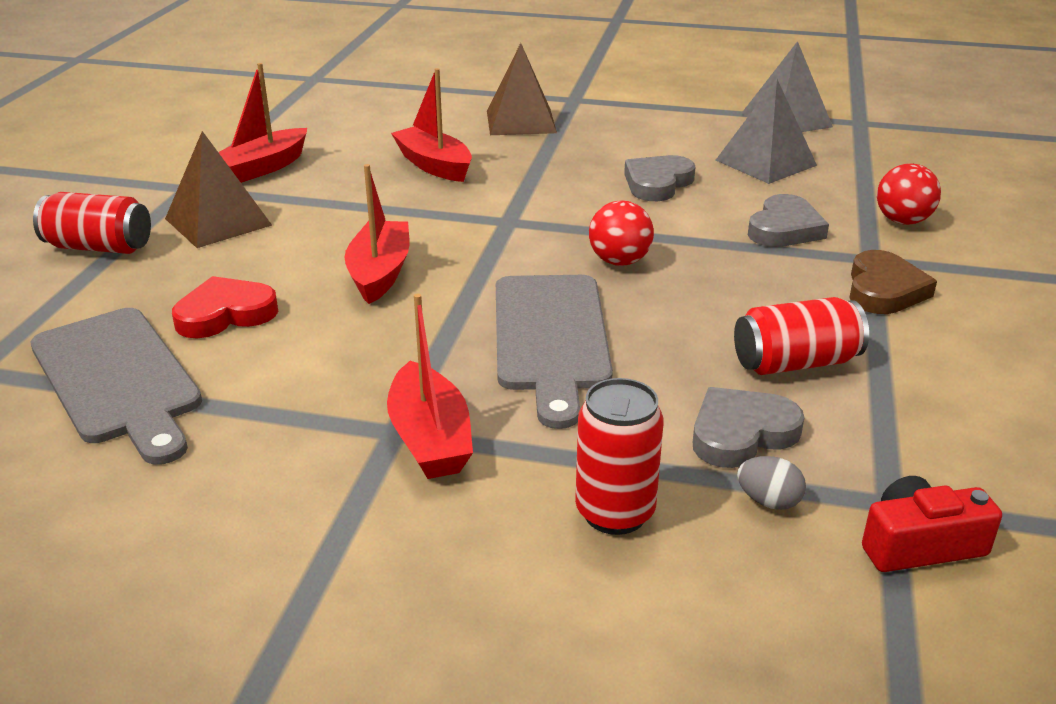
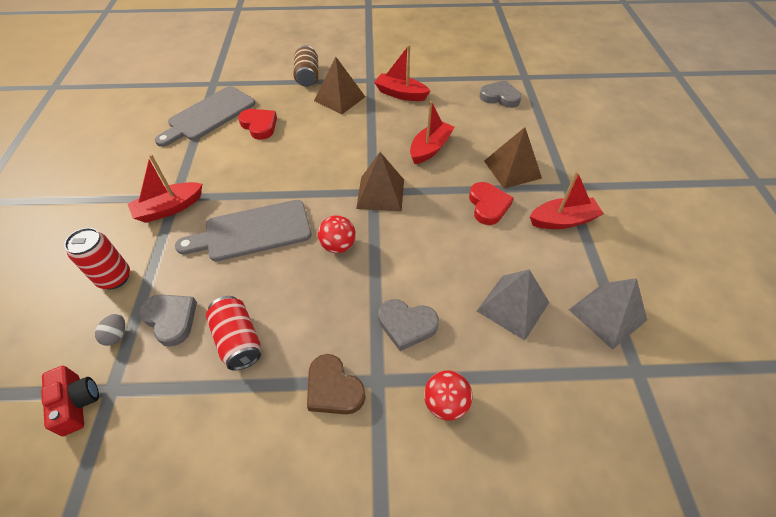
camera: 75 degrees right, 20 degrees up
red can [33,192,151,254] -> brown can [293,45,318,87]
red boat [344,164,409,304] -> red boat moved to [530,171,604,229]
grey heart [624,155,695,201] -> grey heart moved to [480,80,522,108]
brown heart [849,250,937,314] -> brown heart turned 45 degrees clockwise [307,354,366,414]
none -> brown pyramid [356,152,404,212]
none -> red heart [469,182,514,225]

